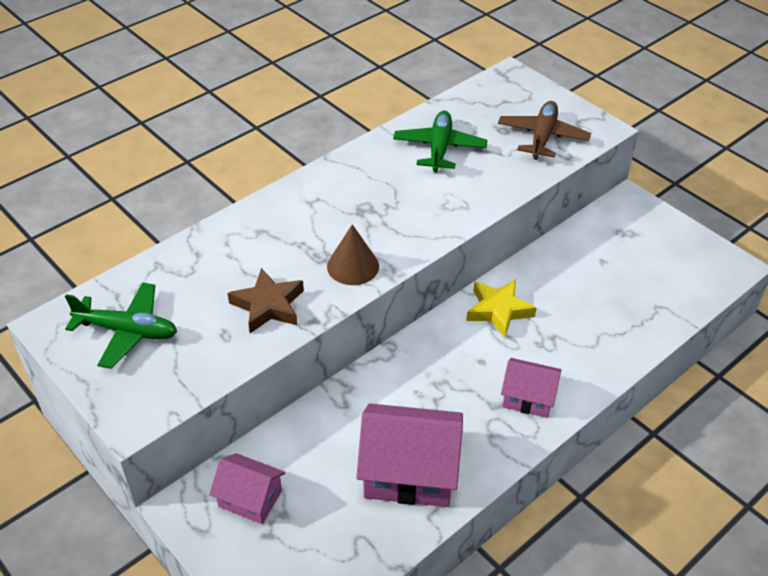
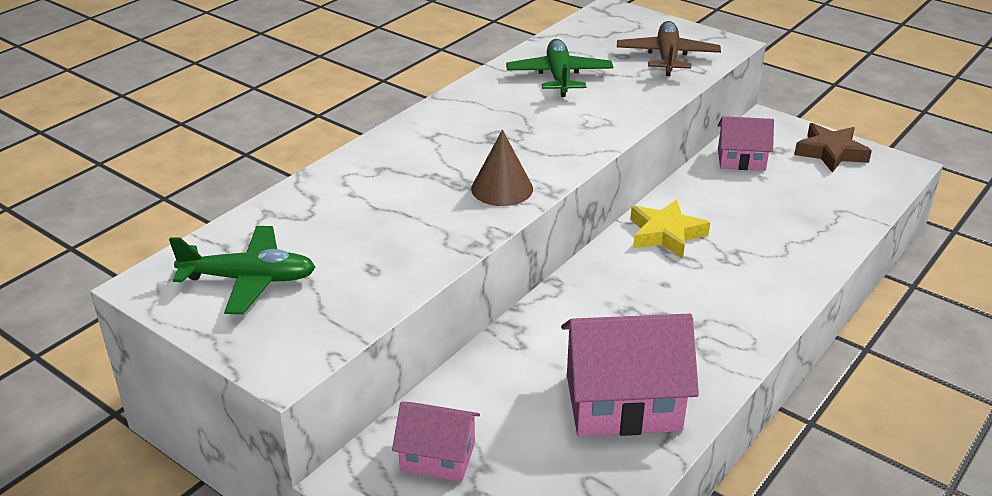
camera: 10 degrees left, 10 degrees down
brown star [228,268,304,333] -> brown star moved to [794,123,872,173]
pink house [501,358,561,418] -> pink house moved to [718,116,774,171]

